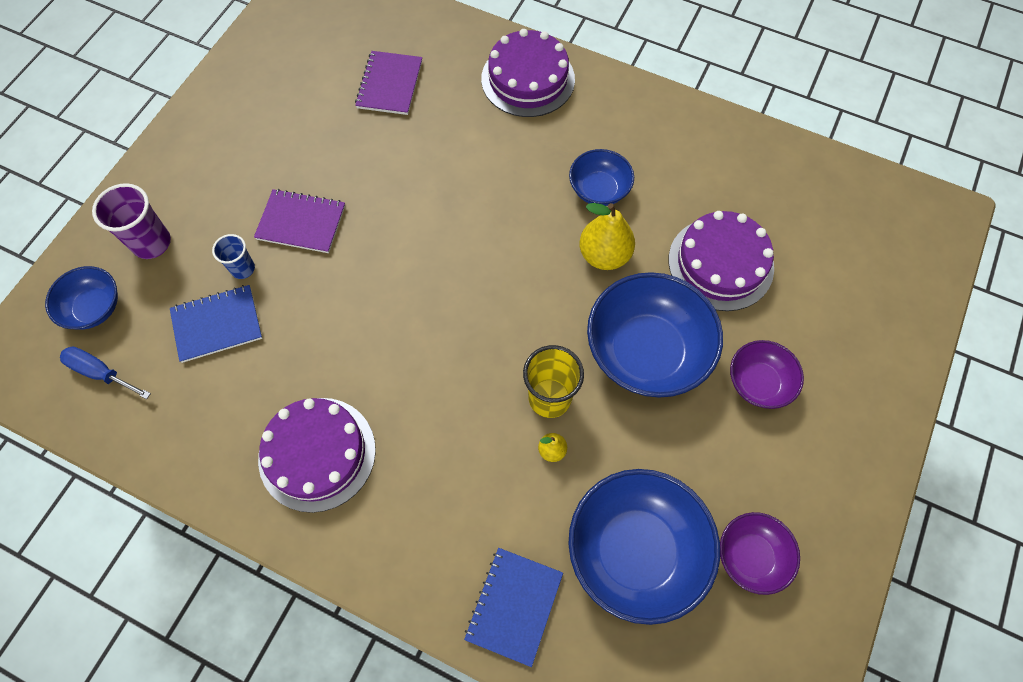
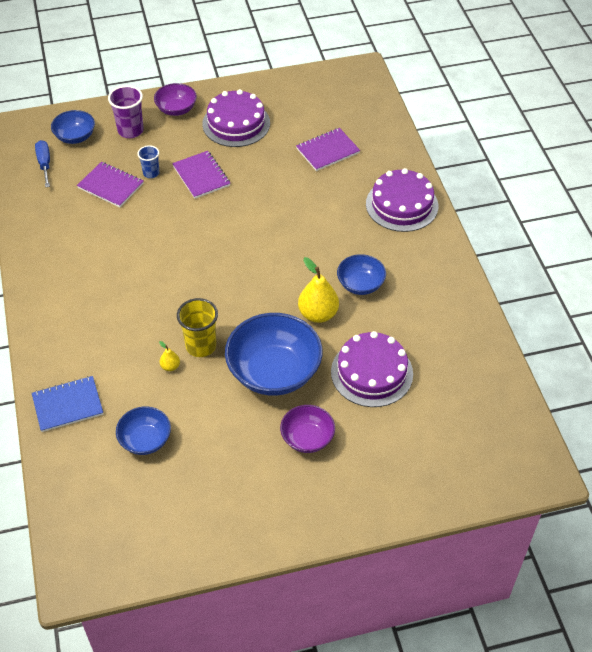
camera: 50 degrees right, 15 degrees down
blue notebook [170,285,262,363] -> purple notebook [77,162,144,207]
purple cake [258,398,376,513] -> purple cake moved to [202,89,270,147]
blue bowl [568,469,720,625] -> blue bowl [116,406,171,455], size x0.54
purple bowl [720,512,800,595] -> purple bowl moved to [154,83,197,116]

